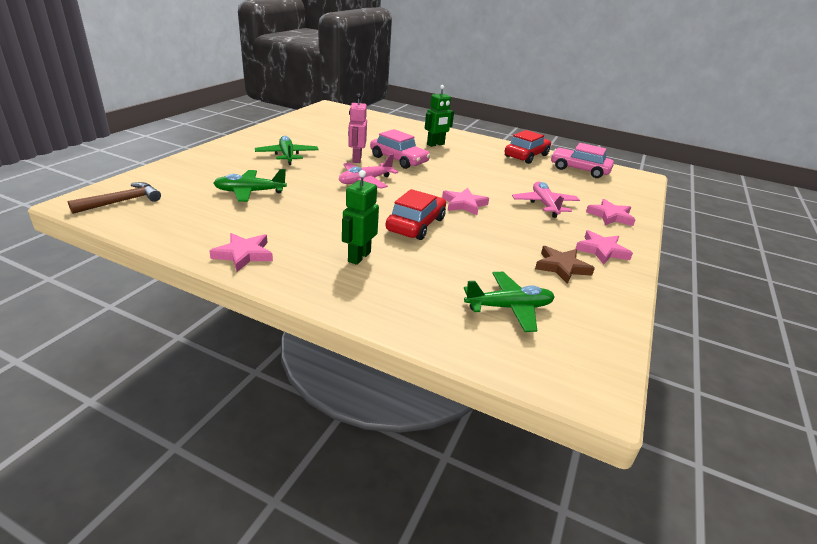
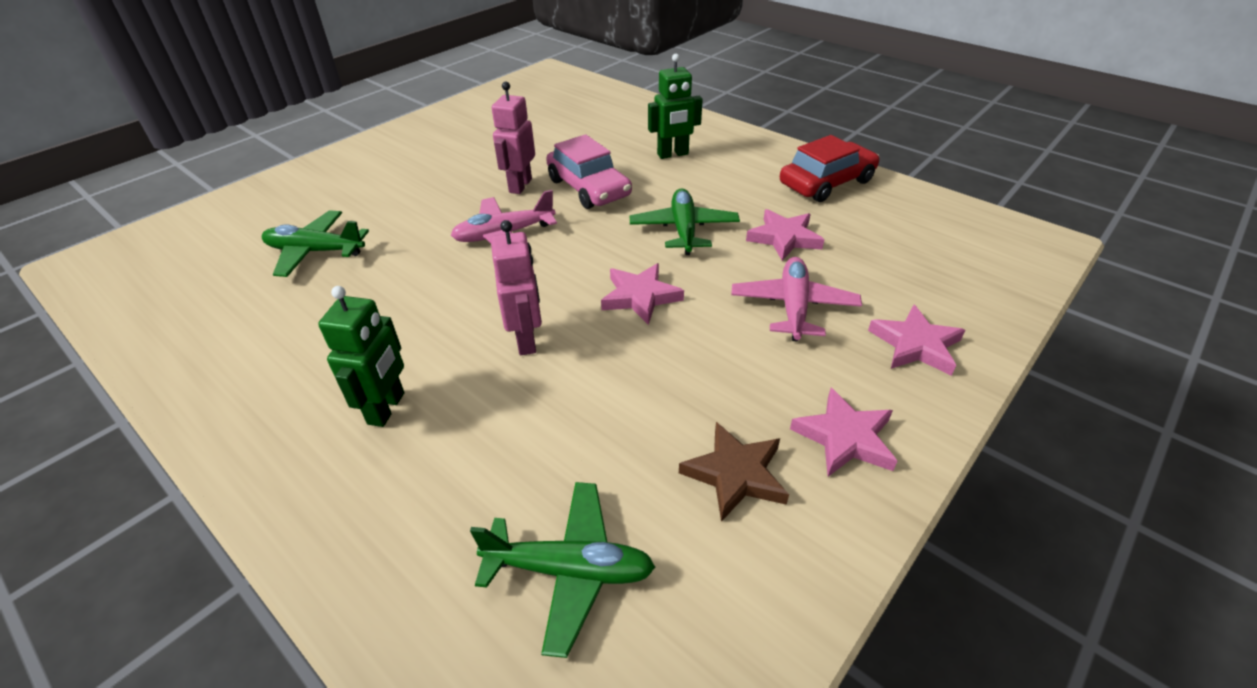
camera: 20 degrees right, 10 degrees up
brown hammer [68,182,161,214] -> none
pink star [209,233,273,272] -> pink star moved to [746,209,825,261]
green plane [255,136,319,165] -> green plane moved to [630,188,740,255]
green robot [342,170,379,265] -> green robot turned 150 degrees clockwise [318,286,404,427]
red car [385,189,446,240] -> pink robot [491,220,542,355]
pink car [551,143,614,178] -> none

